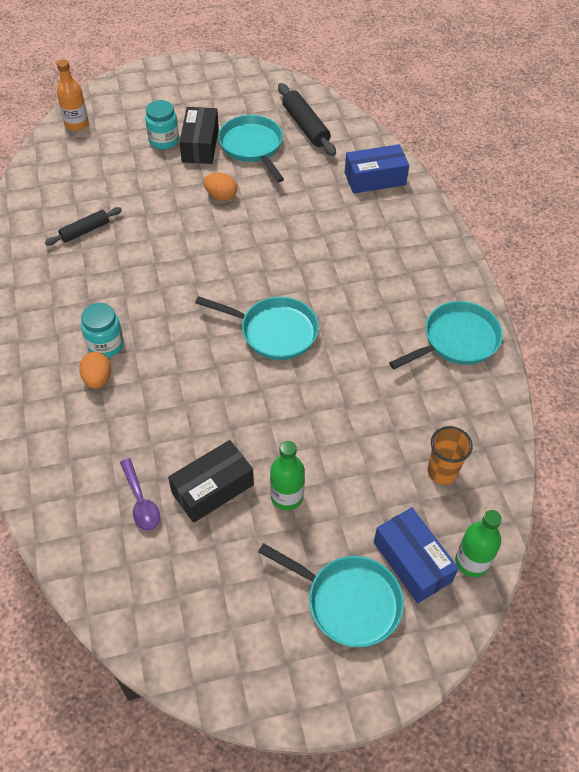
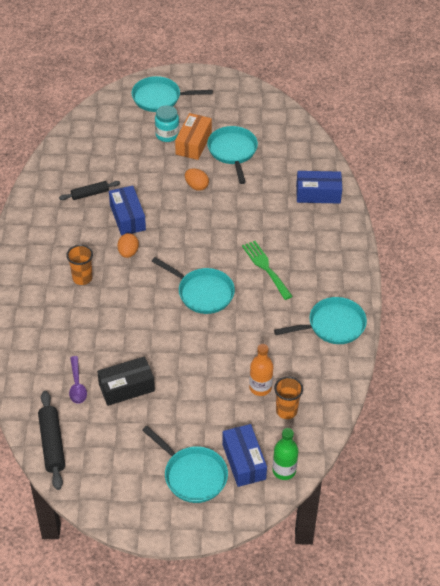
camera: 15 degrees right, 5 degrees down
orange bottle [57,59,89,131] -> orange bottle moved to [249,344,273,396]
orange egg [79,352,111,389] -> orange egg moved to [117,233,139,258]
turquoise jar [81,303,124,358] -> orange cup [66,245,93,285]
black box [179,107,219,164] -> orange box [175,113,212,160]
green bottle [270,441,305,510] -> none
black rolling pin [278,83,336,156] -> black rolling pin moved to [38,391,65,490]
none -> blue box [109,186,146,236]
none -> turquoise pan [132,76,213,112]
none -> green fork [242,241,293,300]

